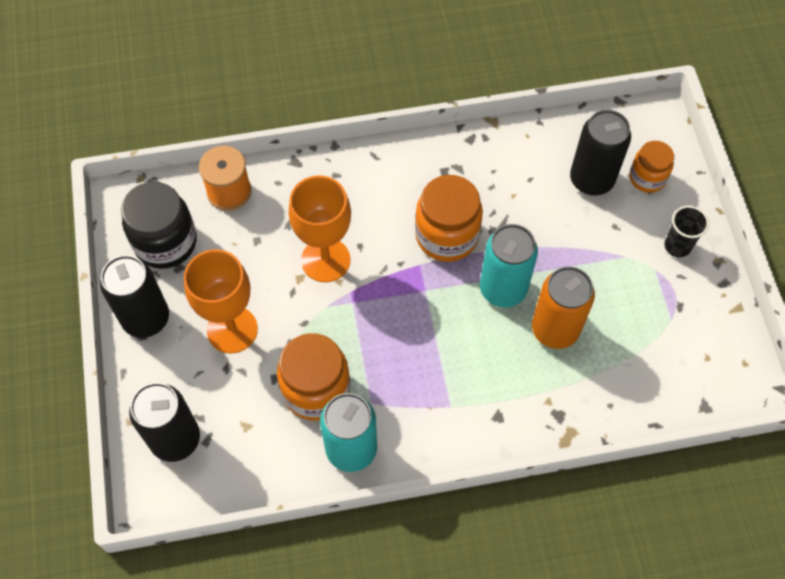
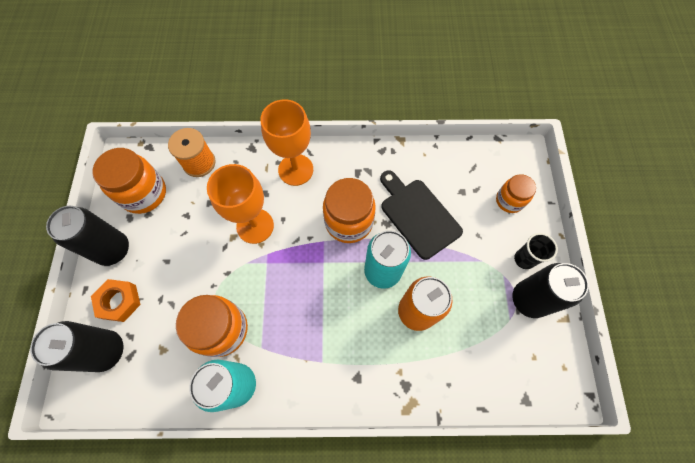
camera: 10 degrees right, 5 degrees up
black jar [121,182,196,269] -> orange jar [92,148,166,214]
orange goblet [184,249,258,353] -> orange goblet moved to [261,99,313,186]
black can [570,110,631,196] -> black can moved to [512,263,589,318]
none -> orange nut [91,279,141,322]
none -> black cutting board [380,171,463,260]

